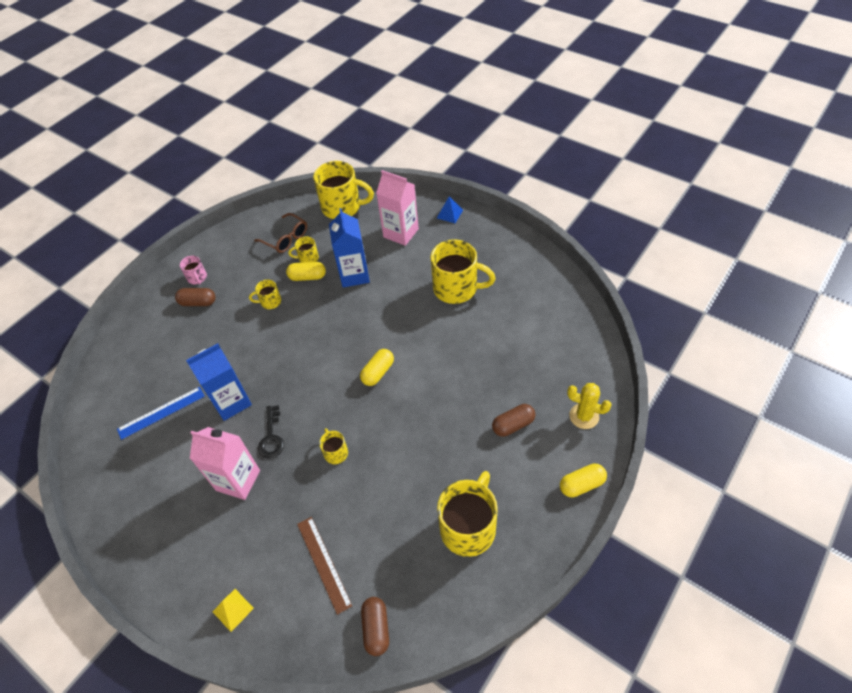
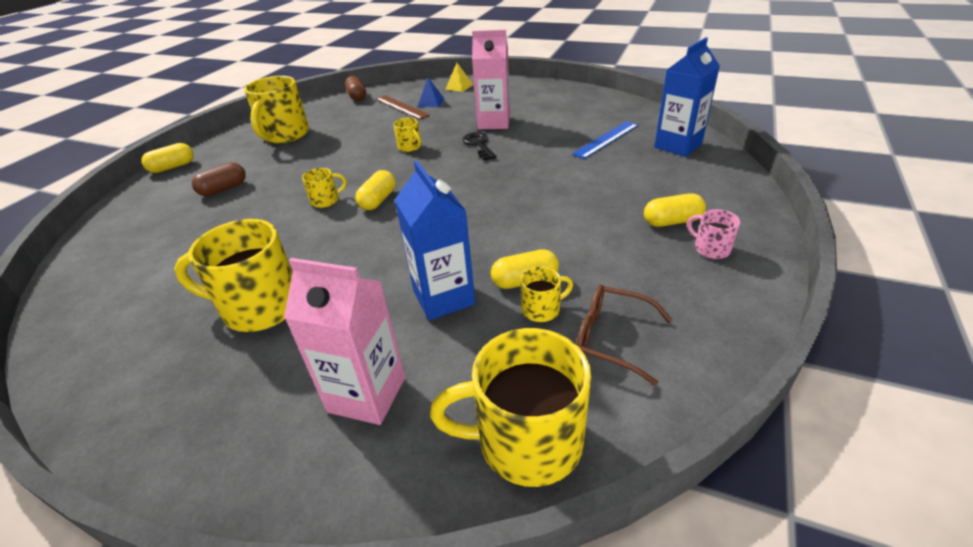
camera: 165 degrees right, 15 degrees down
brown capsule [175,288,216,306] -> yellow capsule [644,193,706,227]
blue carton [186,343,252,421] -> blue carton moved to [654,37,720,157]
yellow mug [249,280,281,309] -> yellow mug moved to [302,168,346,208]
blue pyramid [437,196,463,223] -> blue pyramid moved to [418,78,445,107]
yellow cactus [567,383,612,429] -> none

